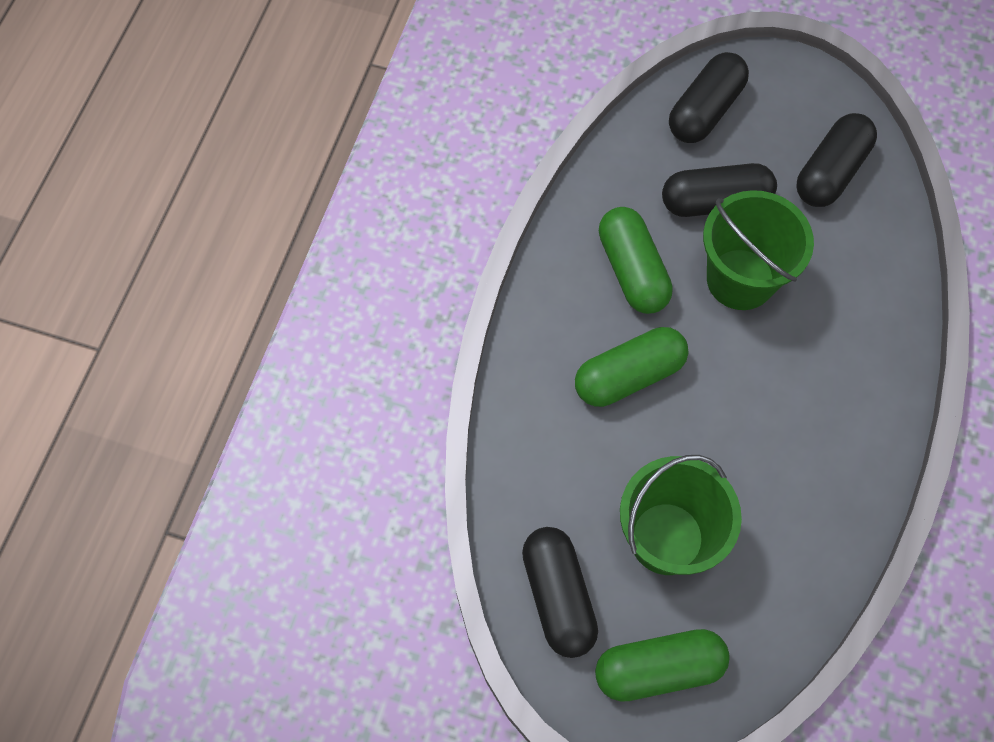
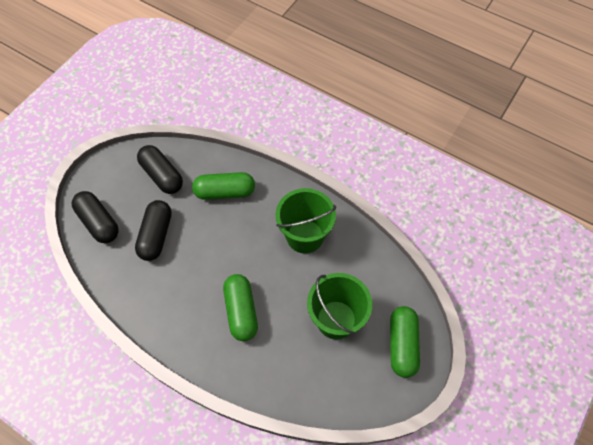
camera: 75 degrees left, 5 degrees down
black capsule [522,527,598,658] -> none
green capsule [599,207,673,314] -> green capsule moved to [192,172,255,200]
green bucket [703,190,814,310] -> green bucket moved to [276,188,336,253]

